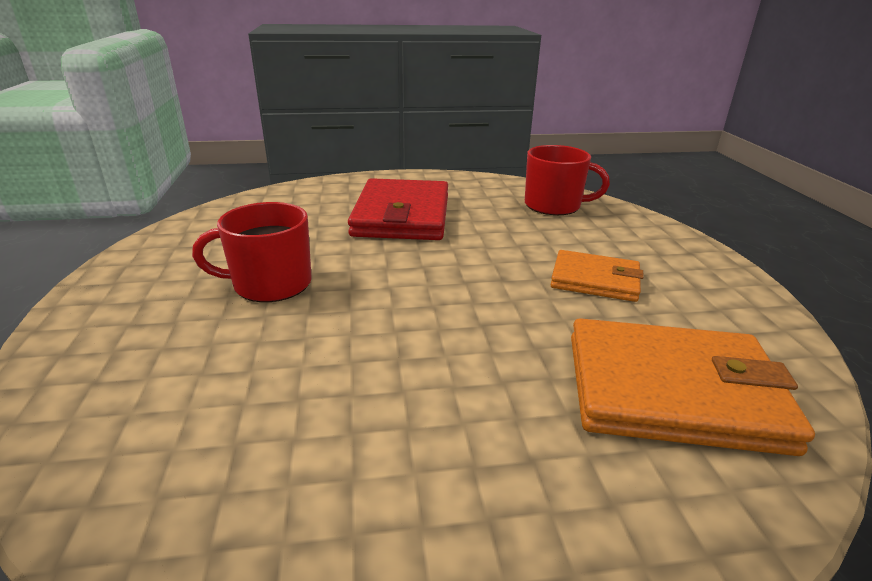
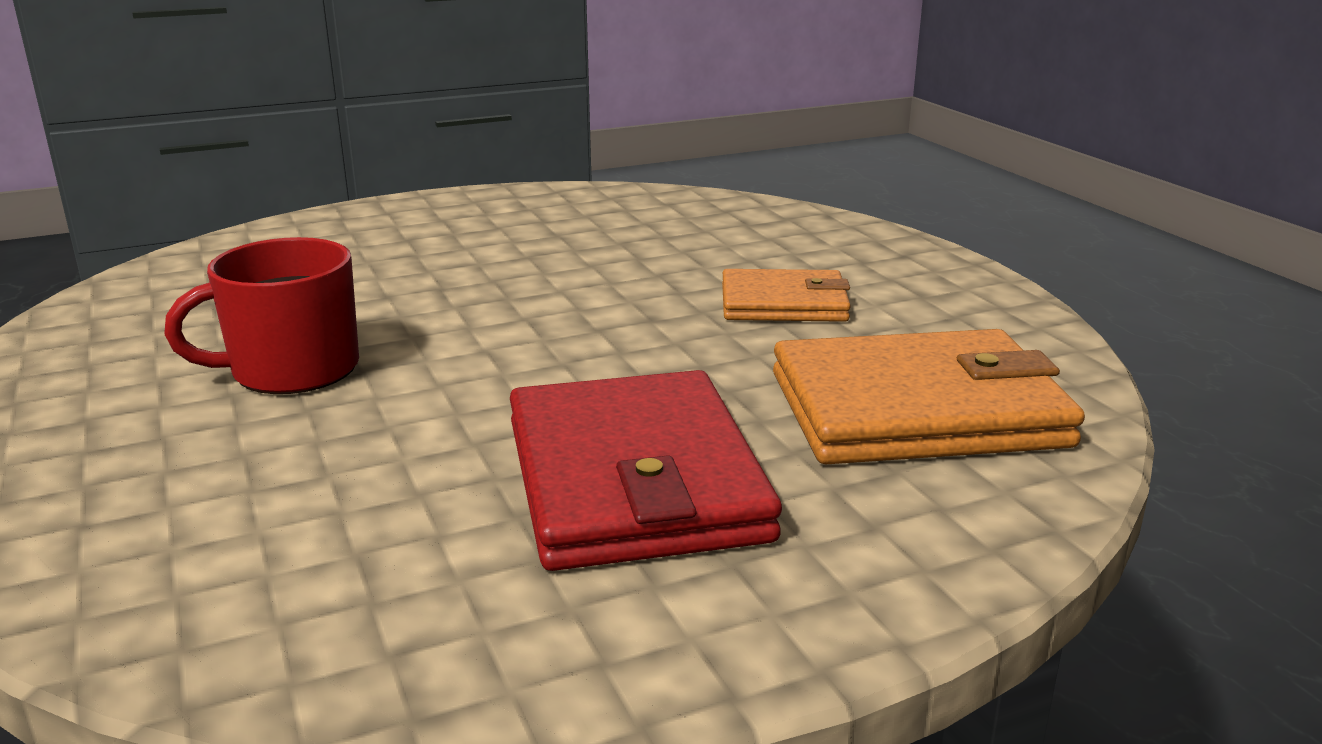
camera: 15 degrees left, 5 degrees down
red wallet [348,178,448,240] -> red wallet moved to [510,370,782,571]
red mug [525,145,610,215] -> none

